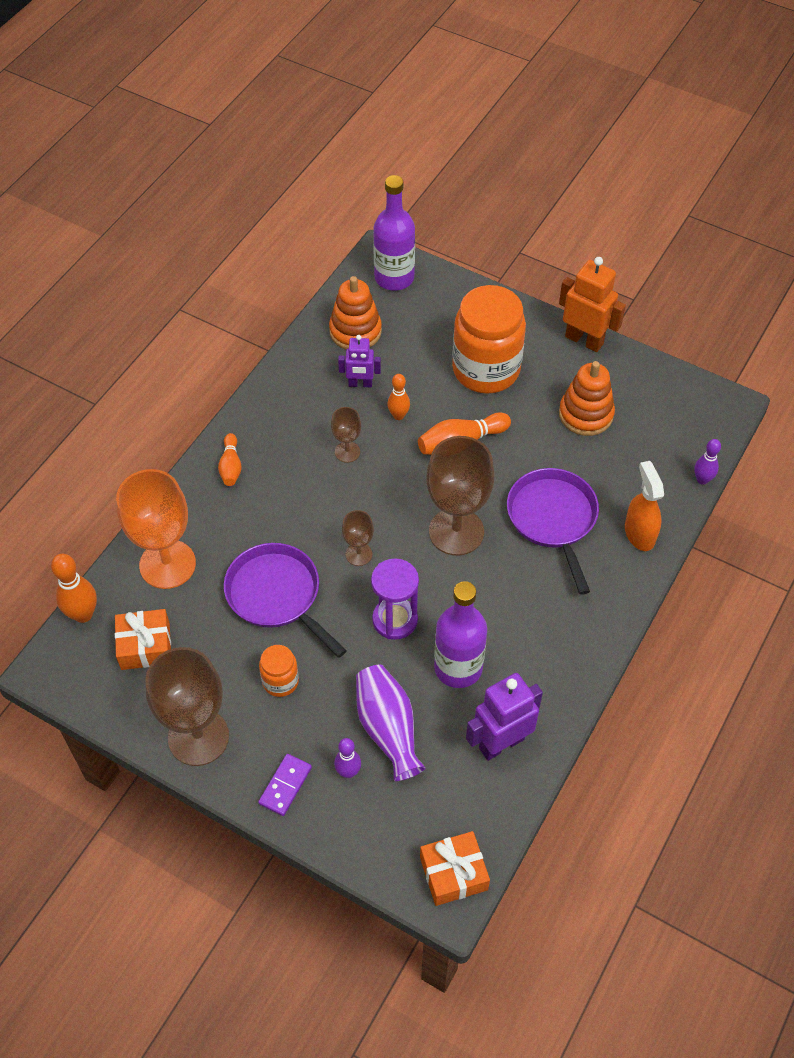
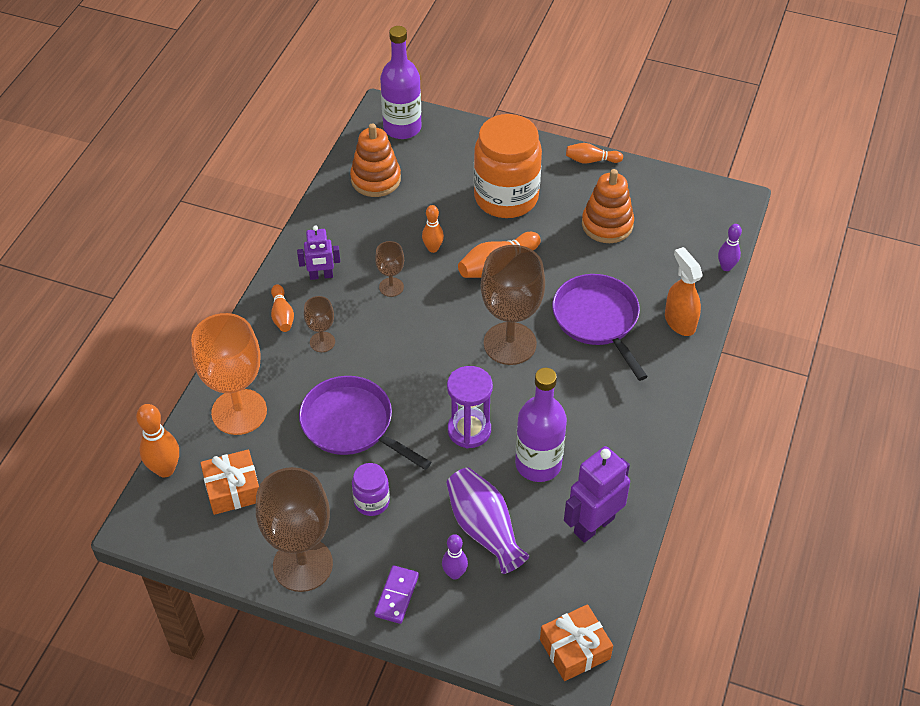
camera: 10 degrees left, 5 degrees down
orange jar [259,645,299,697] -> purple jar [352,463,390,516]
purple robot [338,335,381,387] -> purple robot moved to [297,226,340,280]
brown goblet [342,510,374,566] -> brown goblet moved to [304,296,335,352]
orange robot [559,257,626,352] -> orange bowling pin [566,143,623,164]

